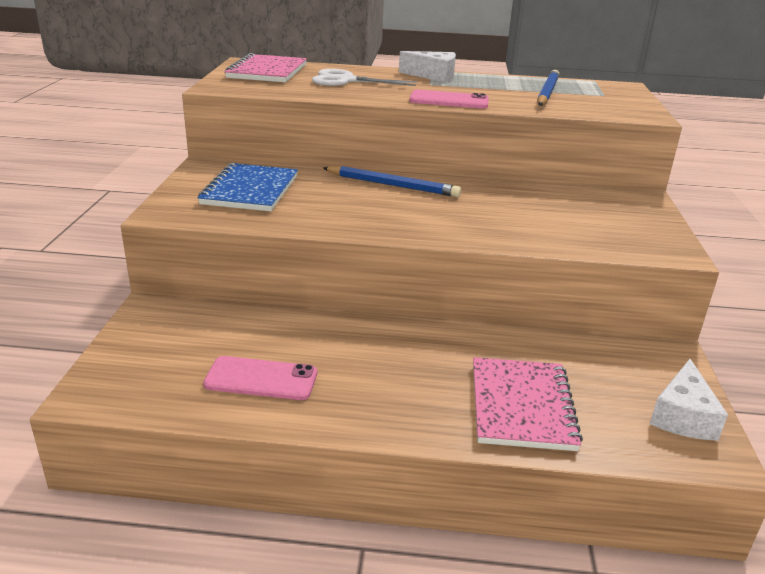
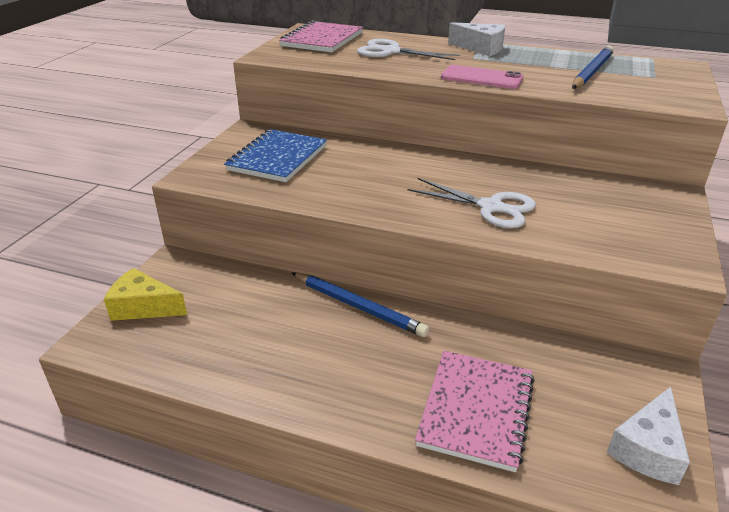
camera: 15 degrees right, 5 degrees up
pink phone [203,356,317,400] -> none
blue pencil [323,166,461,197] -> blue pencil moved to [292,273,429,337]
none -> yellow cheese [104,268,187,321]
none -> white scissors [407,178,536,228]

